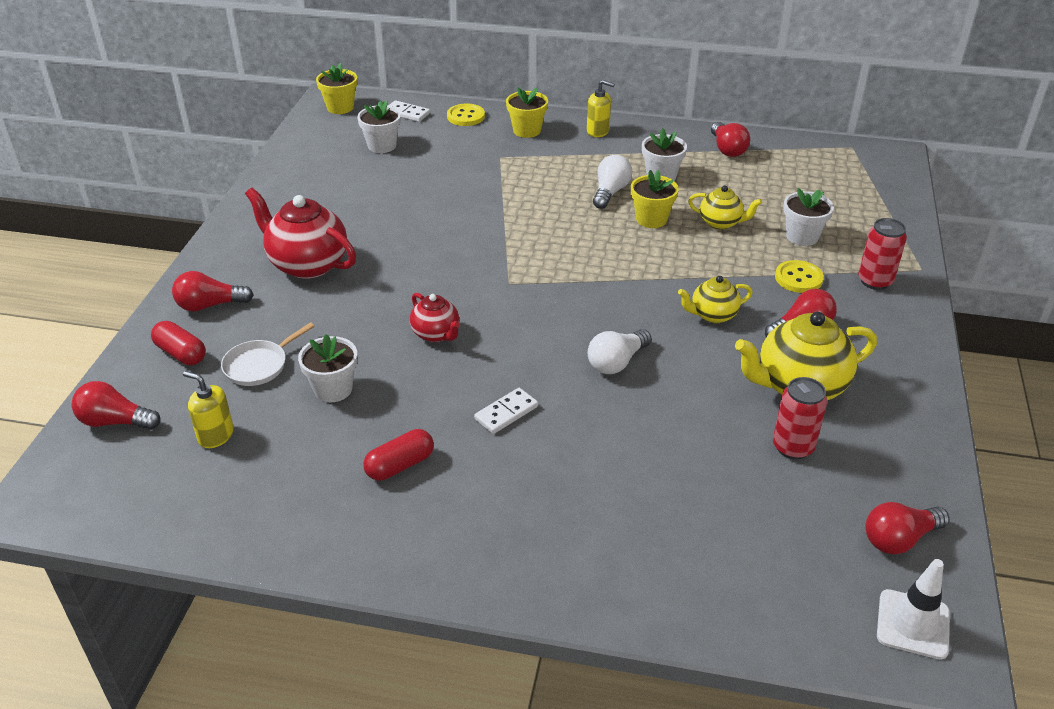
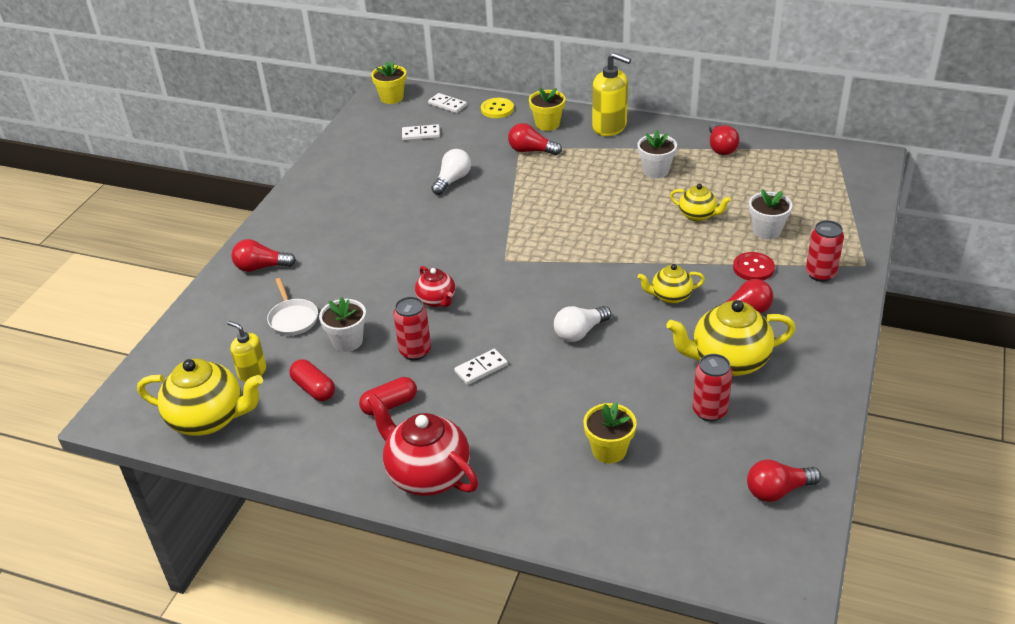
camera: 10 degrees right, 0 degrees up
red light bulb [72,381,161,430] -> red light bulb moved to [508,123,562,155]
red capsule [151,321,206,365] -> red capsule moved to [289,359,335,401]
white pan [221,322,315,386] -> white pan turned 75 degrees counterclockwise [267,278,318,336]
red teapot [245,188,356,279] -> red teapot moved to [367,394,478,496]
white flower pot [357,100,401,153] -> white domino [402,124,440,140]
yellow soap dispenser [587,80,615,137] -> yellow soap dispenser [592,52,631,136], size x1.67
white light bulb [593,155,632,209] -> white light bulb moved to [431,149,471,195]
yellow flower pot [631,170,679,228] -> yellow flower pot moved to [584,402,637,463]
yellow button [775,260,824,293] -> red button [733,252,775,280]
white traffic cone [877,559,950,660] -> none
none -> yellow teapot [137,359,263,436]
none -> red can [393,297,431,360]

